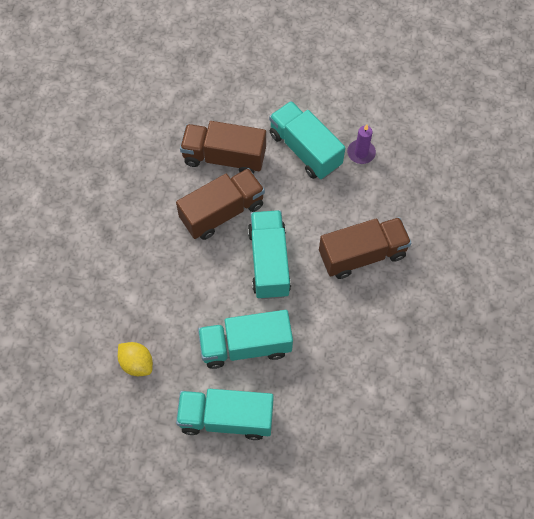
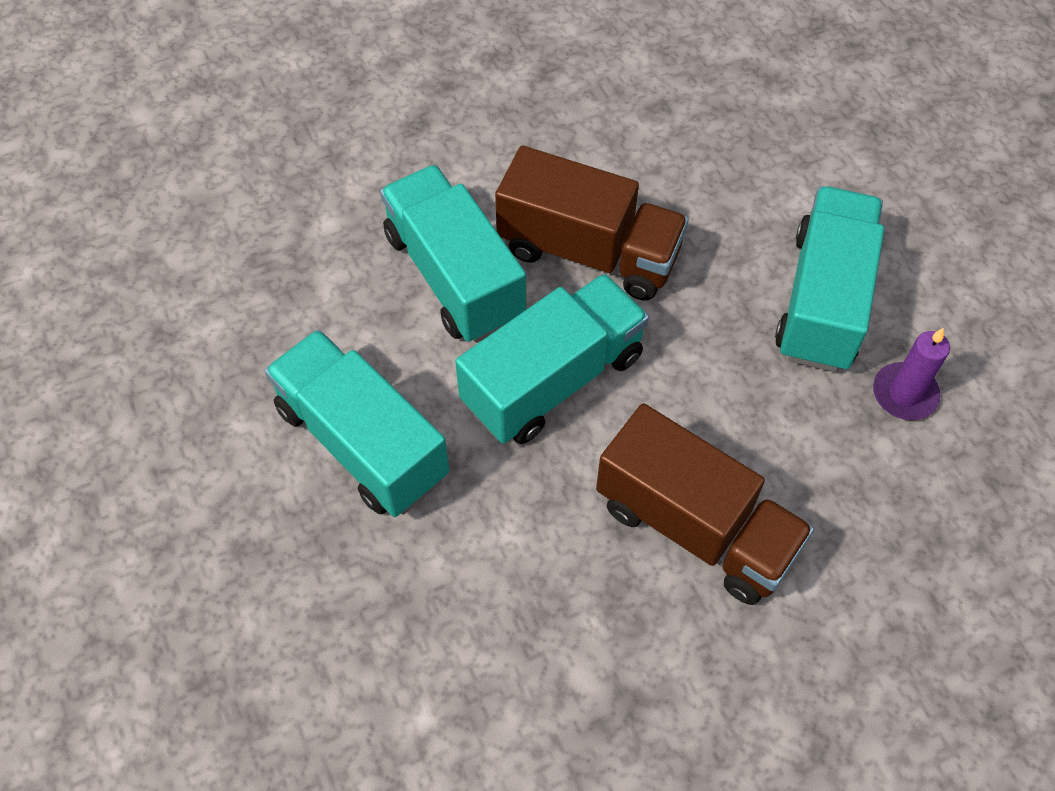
camera: 55 degrees right, 5 degrees down
yellow lemon [118,342,153,376] -> none
turquoise truck [176,389,273,440] -> turquoise truck moved to [380,165,526,343]
brown truck [180,121,266,174] -> none

